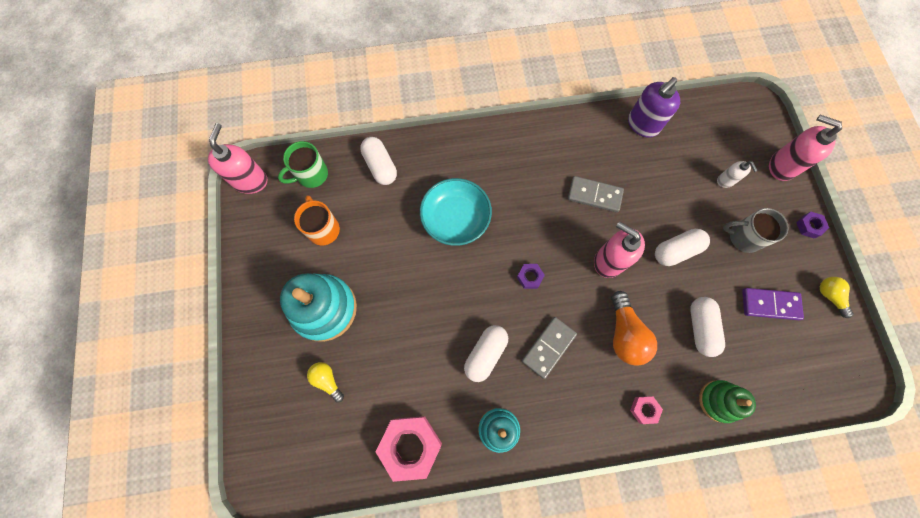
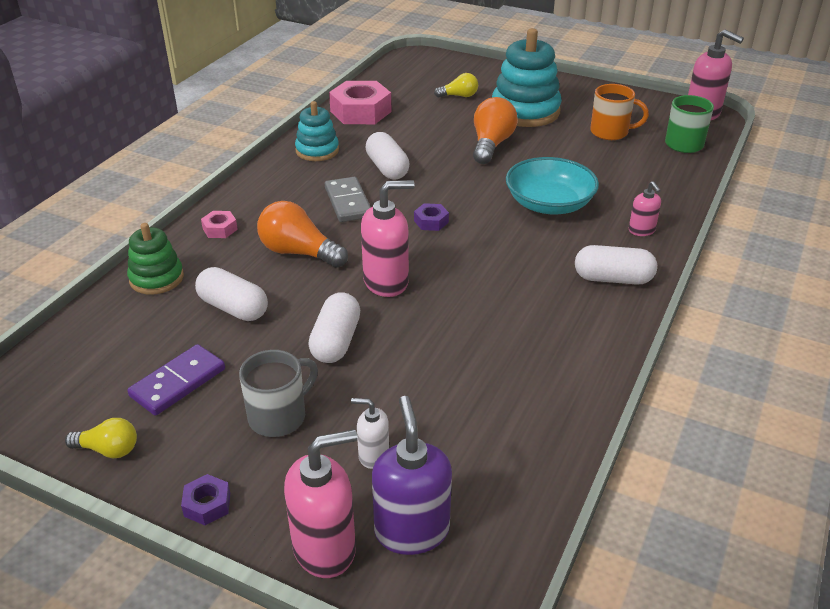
camera: 125 degrees right, 35 degrees down
white capsule [360,137,397,185] -> white capsule moved to [575,245,657,285]
grey domino [568,176,624,212] -> none
purple soap dispenser [628,77,680,138] -> purple soap dispenser moved to [372,396,452,555]
none -> orange light bulb [473,97,518,164]
none -> pink soap dispenser [629,181,661,236]

